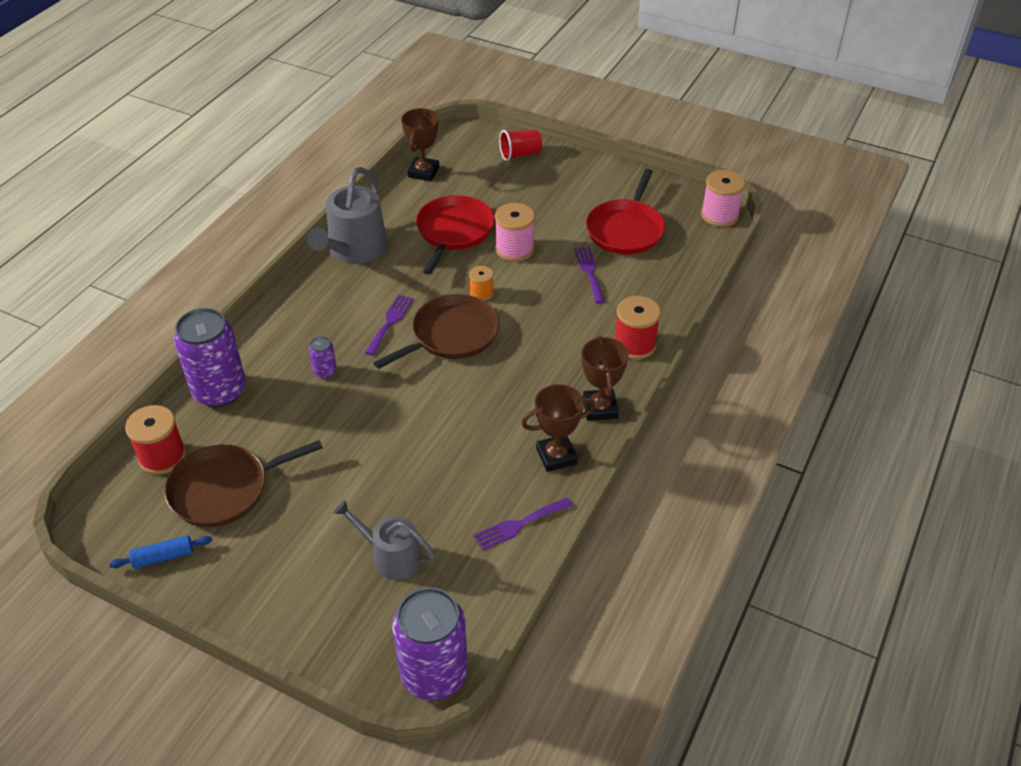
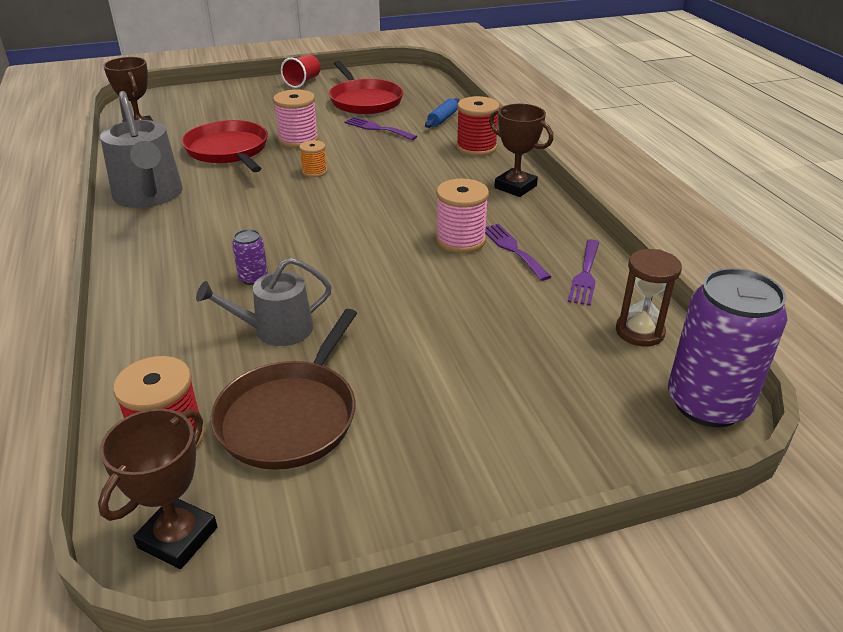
camera: 45 degrees left, 10 degrees down
blue rolling pin [109,535,212,569] -> blue rolling pin moved to [425,98,460,128]
purple can [174,308,246,407] -> none
grey watering can [334,500,435,580] -> grey watering can moved to [196,257,332,346]
purple fork [364,295,414,356] -> purple fork moved to [485,224,551,281]
brown pan [373,294,499,369] -> none
red cup [499,130,542,161] -> red cup moved to [281,55,320,88]
brown trophy [521,384,595,472] -> brown trophy moved to [98,408,217,569]
pink spool [701,170,745,227] -> pink spool moved to [436,178,489,253]
none -> brown hourglass [616,249,682,346]

